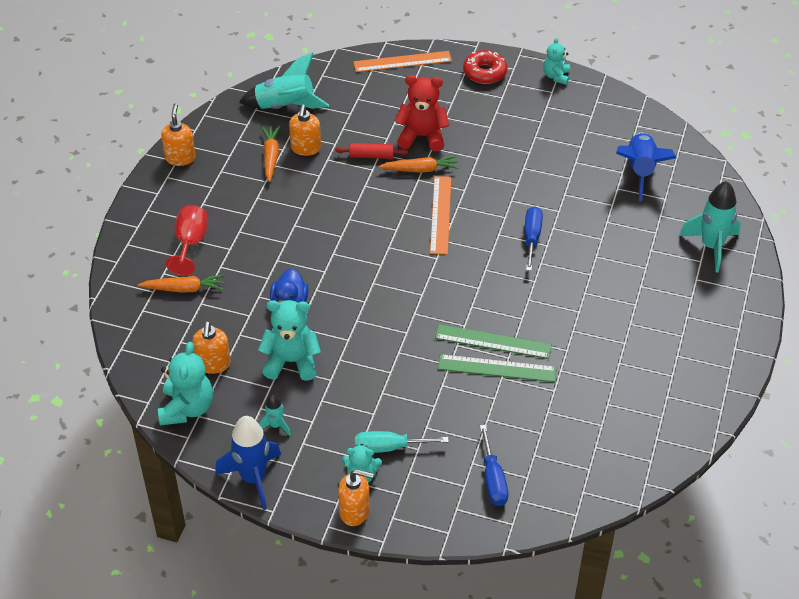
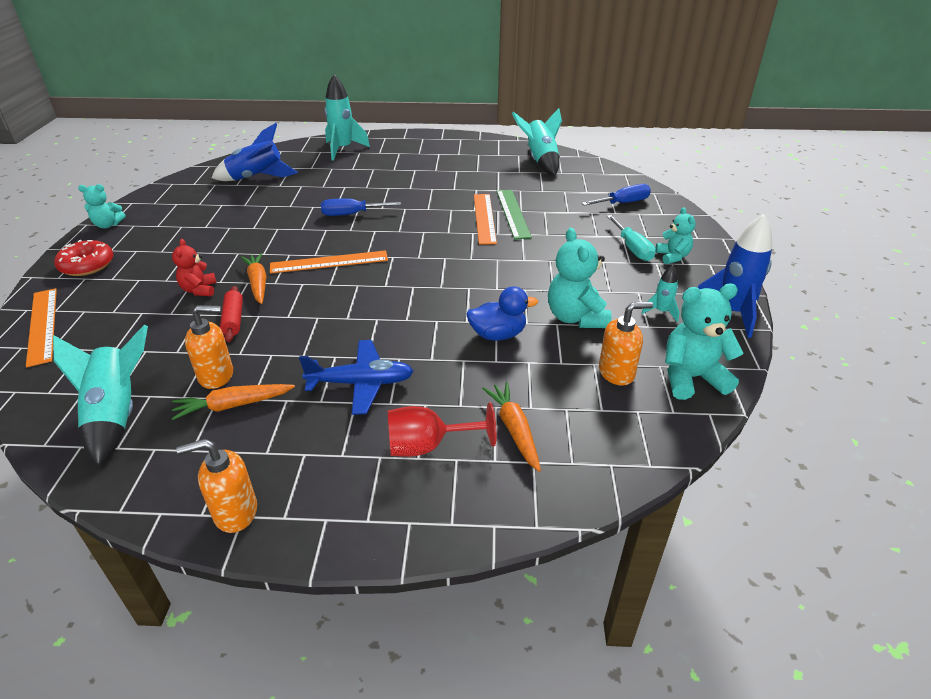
camera: 105 degrees left, 10 degrees down
orange soap dispenser [338,469,374,526] -> none
red teddy bear [395,75,449,151] -> red teddy bear [172,239,217,296], size x0.61
green ruler [435,324,552,359] -> orange ruler [474,194,497,245]
none -> blue plane [299,340,414,415]
none -> turquoise rocket [512,108,562,176]

